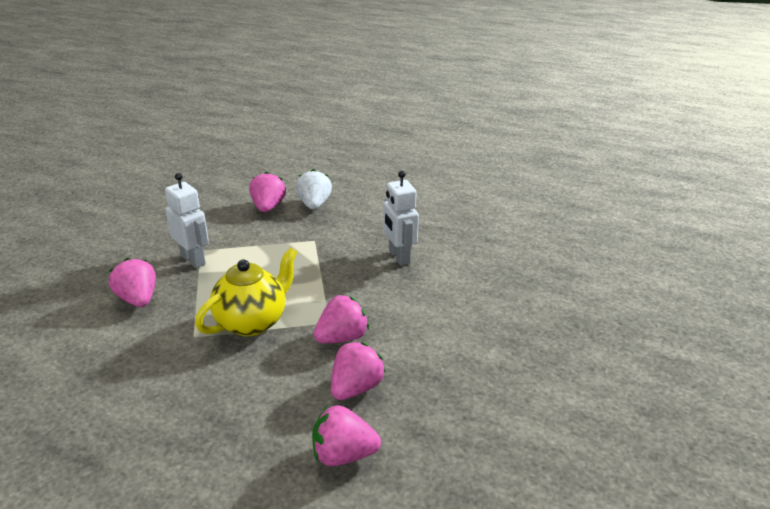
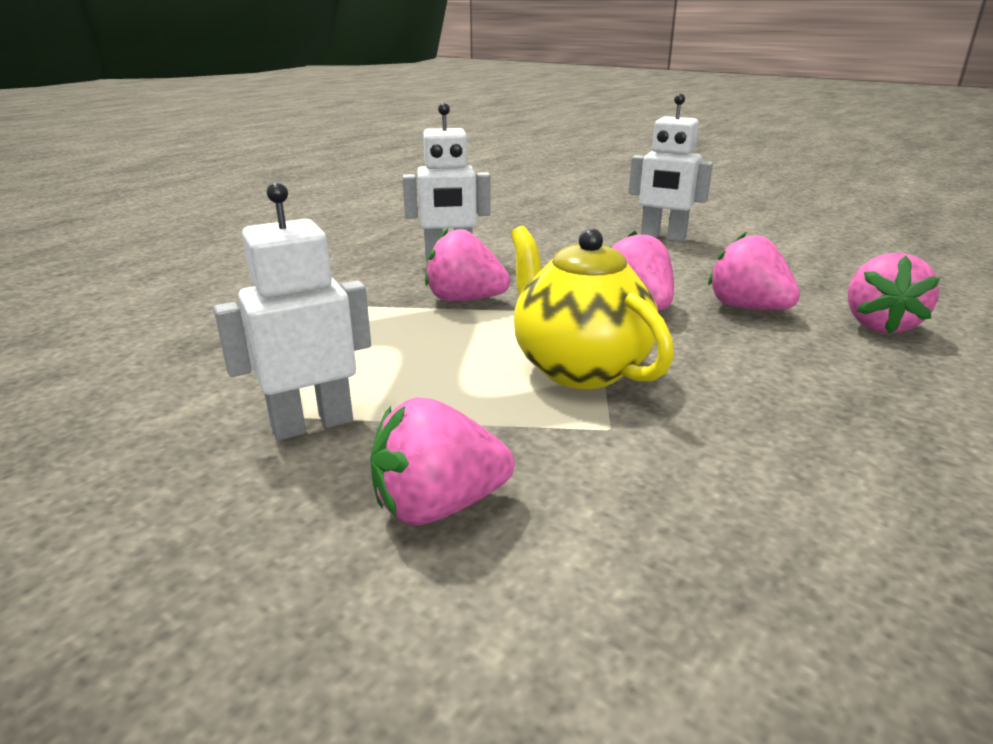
camera: 75 degrees left, 5 degrees down
pink strawberry [249,171,286,212] -> pink strawberry moved to [425,228,510,301]
white strawberry [296,169,332,210] -> none
none -> white robot [628,94,713,242]

